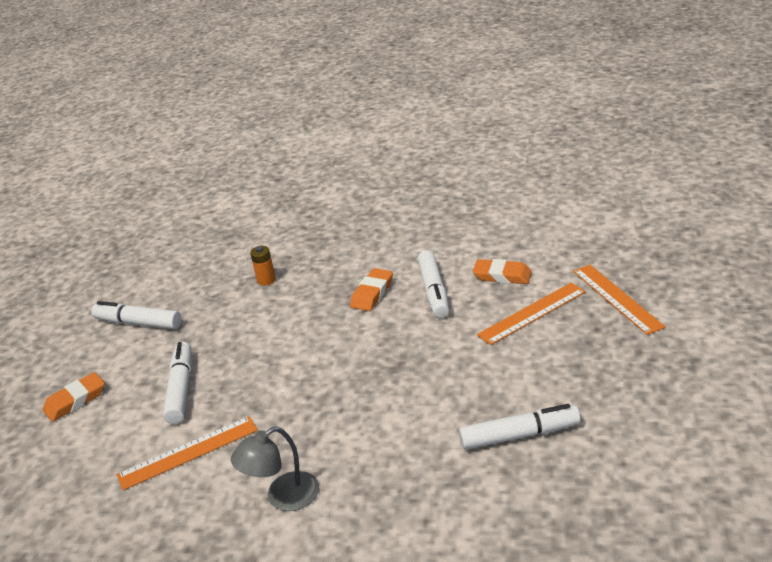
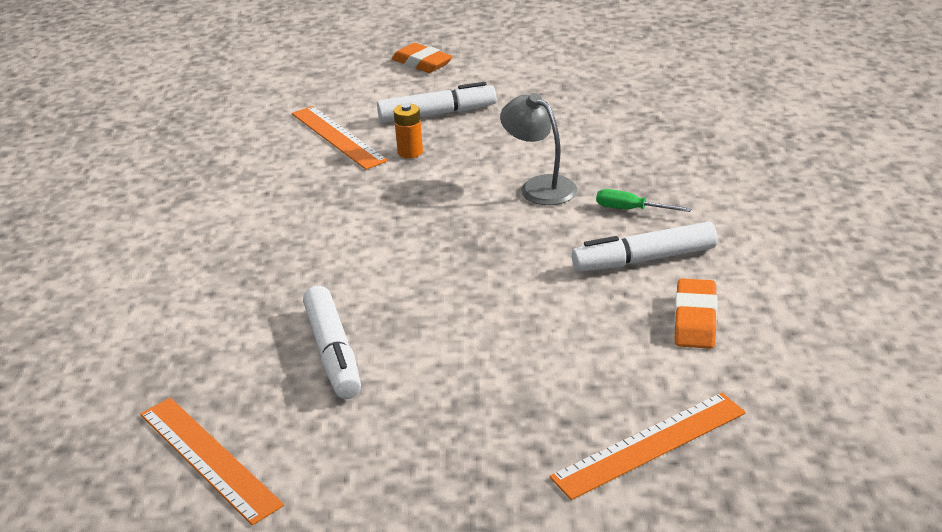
camera: 80 degrees right, 0 degrees up
white marker [91,301,181,329] -> none
grey lamp [231,427,319,511] -> grey lamp moved to [500,93,577,205]
orange battery [250,246,276,286] -> orange battery moved to [394,103,423,158]
orange eraser [350,268,393,311] -> green screwdriver [596,189,692,212]
orange ruler [477,283,586,345] -> orange ruler moved to [140,398,284,525]

